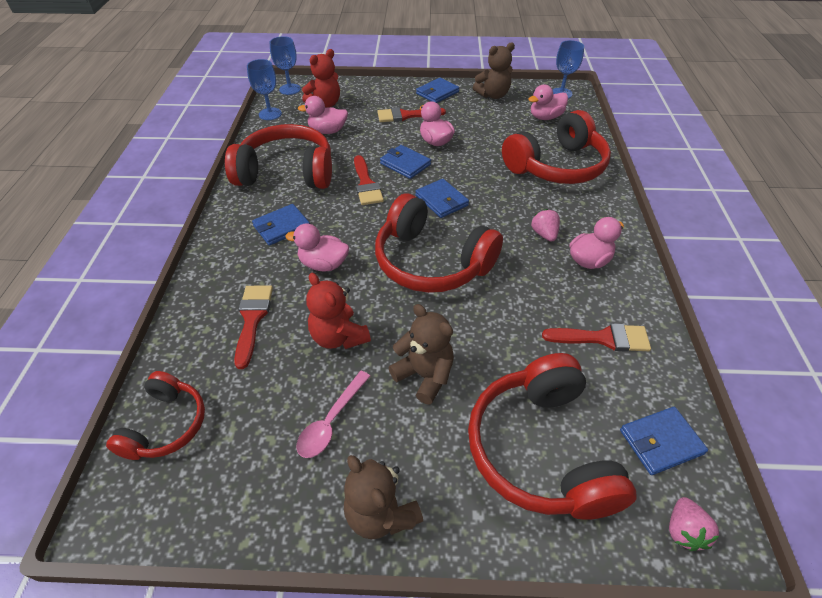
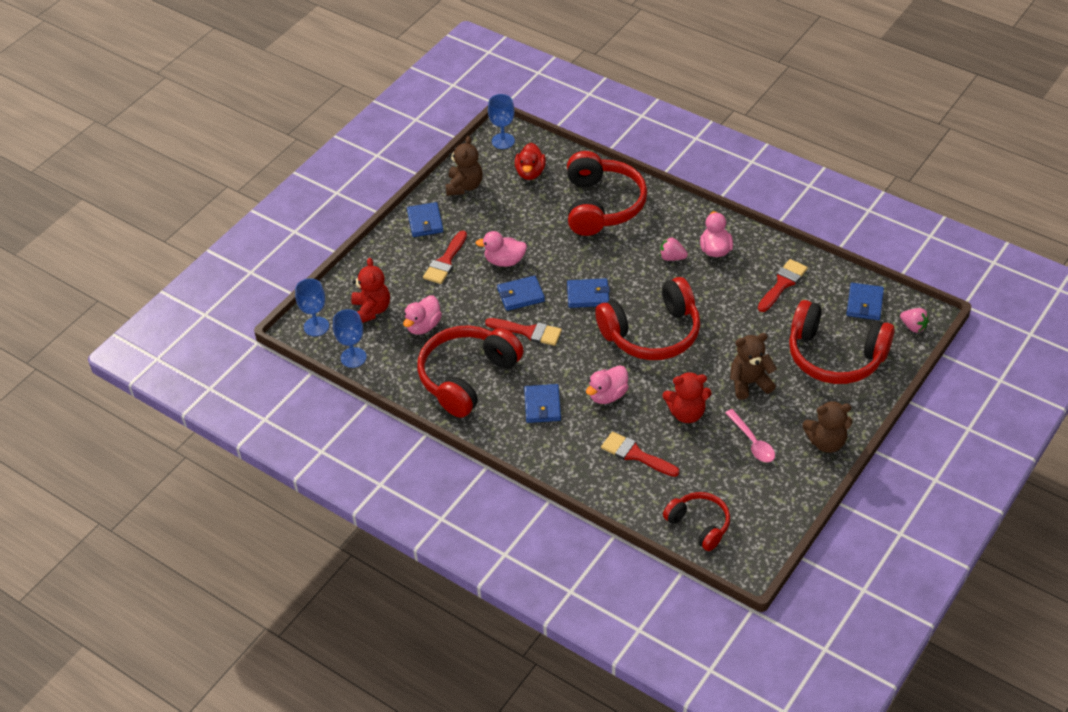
camera: 55 degrees left, 0 degrees up
pink duck [528,85,568,120] -> red duck [515,143,546,180]

